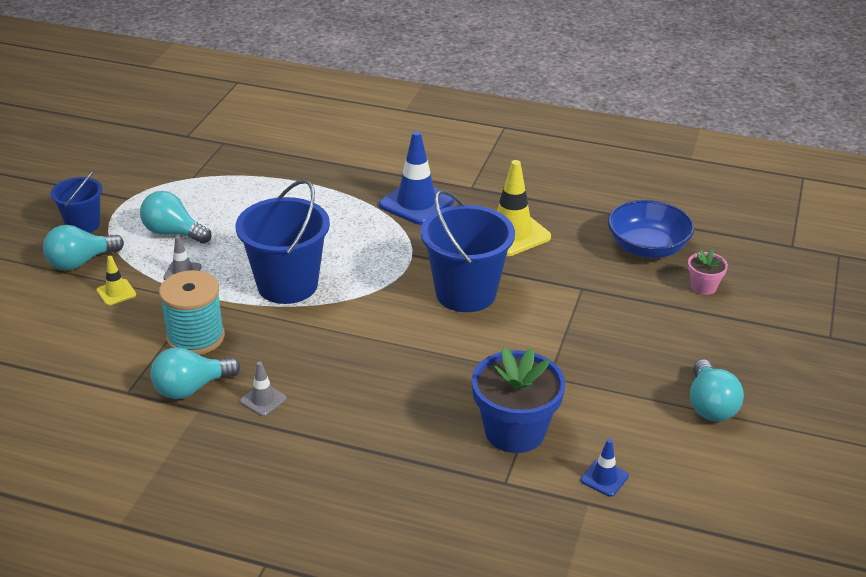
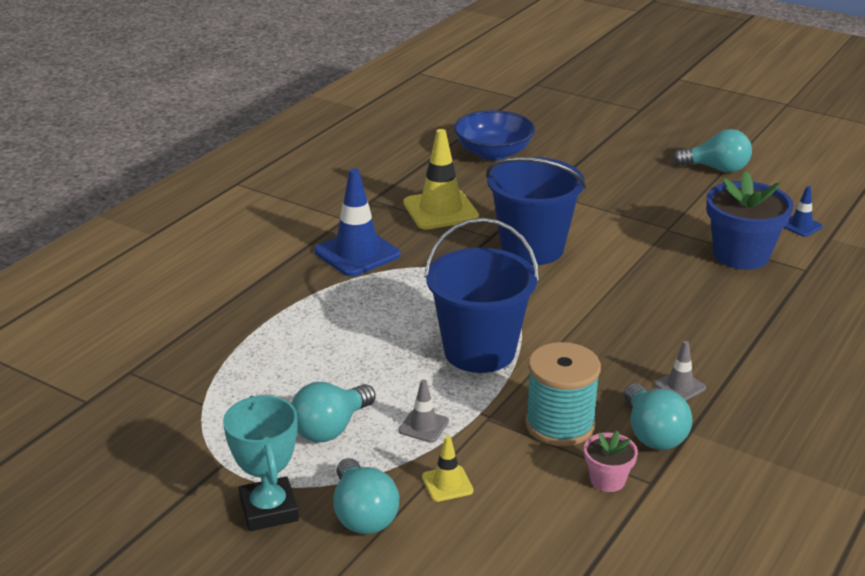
camera: 75 degrees left, 5 degrees down
blue bucket [51,171,102,233] -> turquoise trophy [223,396,299,531]
pink flower pot [688,249,728,295] -> pink flower pot moved to [584,430,638,492]

